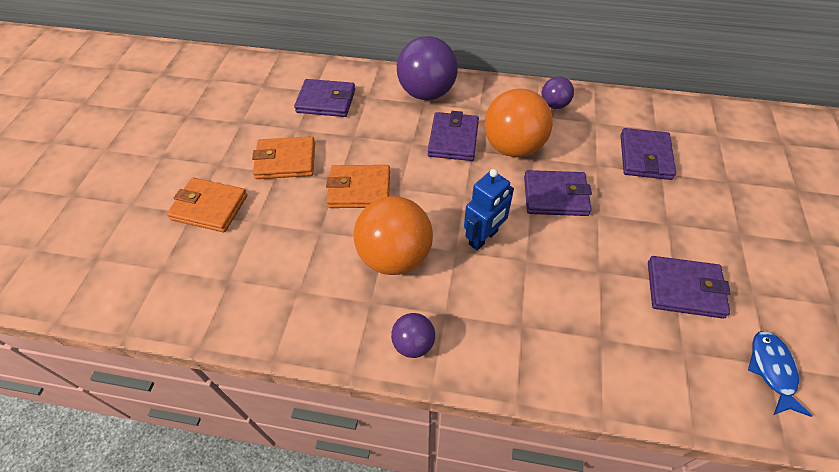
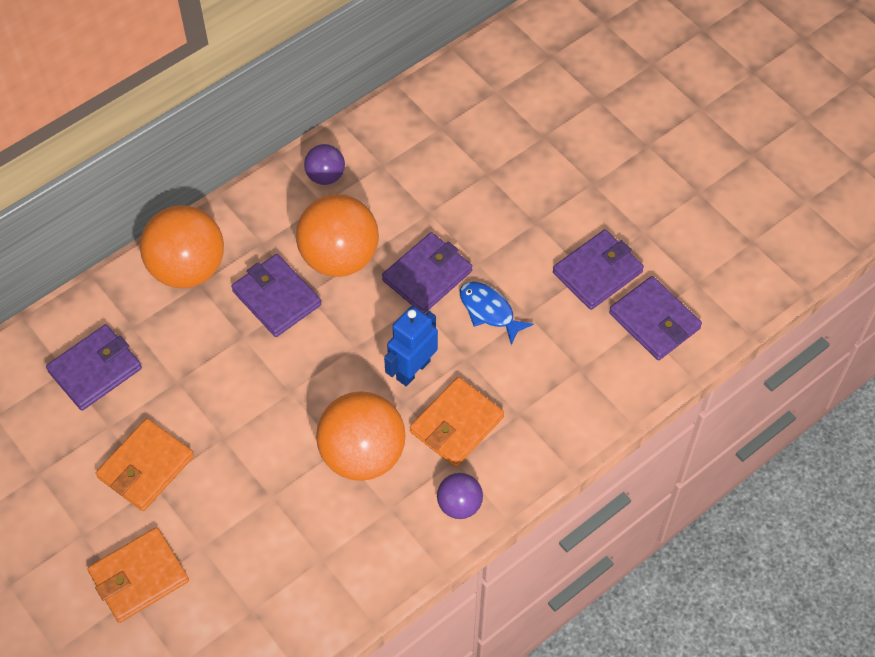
camera: 50 degrees left, 5 degrees up
orange wallet [326,165,390,208] -> orange wallet moved to [410,377,504,467]
purple ball [397,36,458,100] -> orange ball [140,205,224,288]
blue robot [464,169,514,251] -> blue robot turned 135 degrees counterclockwise [384,306,438,386]
purple wallet [620,128,676,180] -> purple wallet moved to [609,276,702,360]
blue fish [748,331,812,417] -> blue fish moved to [460,282,534,345]

